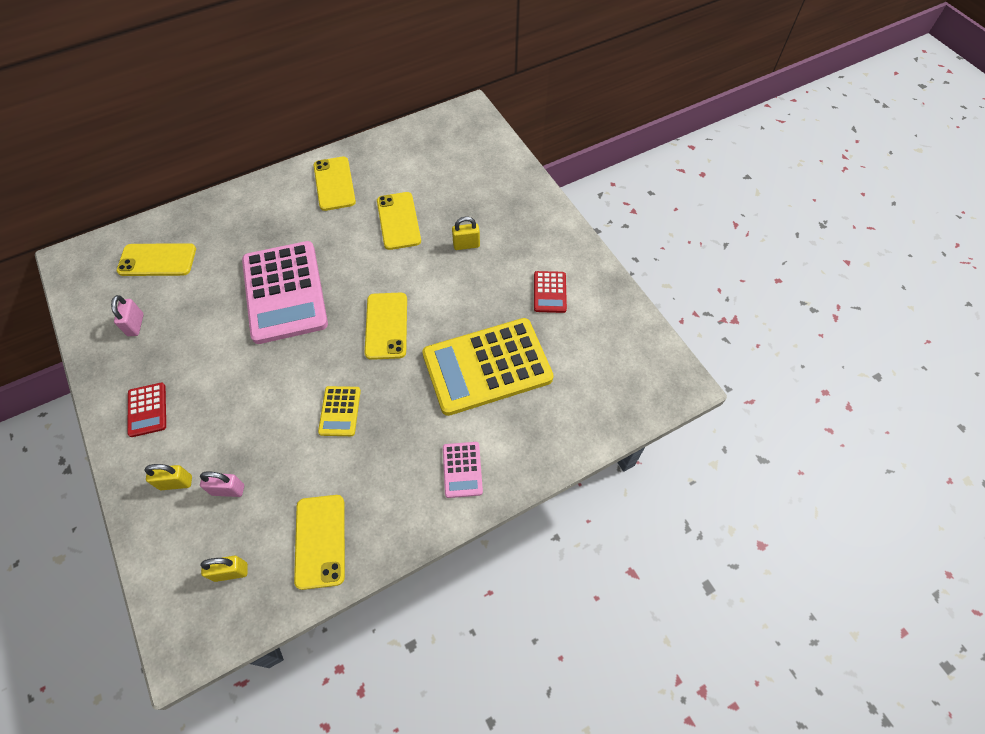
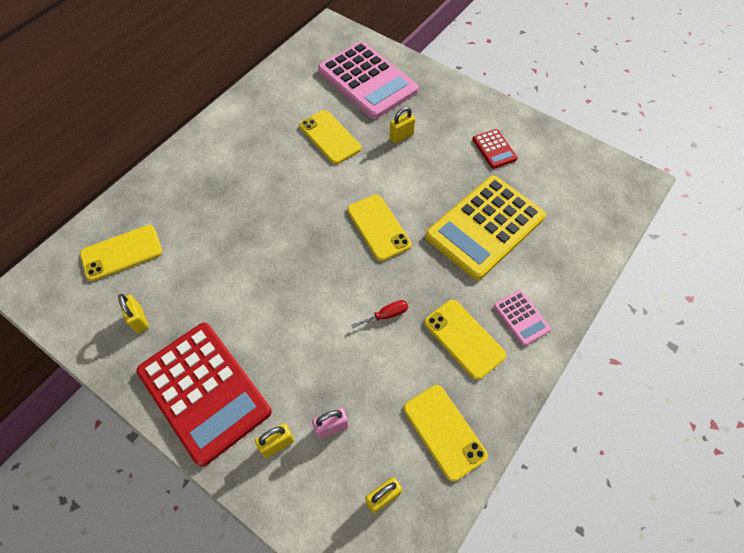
camera: 25 degrees left, 0 degrees up
pink padlock [111,295,144,336] -> yellow padlock [118,294,149,333]
red calculator [127,383,166,437] -> red calculator [136,323,272,466], size x2.26
pink calculator [242,241,328,344] -> pink calculator moved to [318,41,418,119]
yellow phone [314,157,356,211] -> yellow phone moved to [424,300,506,380]
yellow calculator [318,386,361,436] -> red screwdriver [351,300,408,328]

